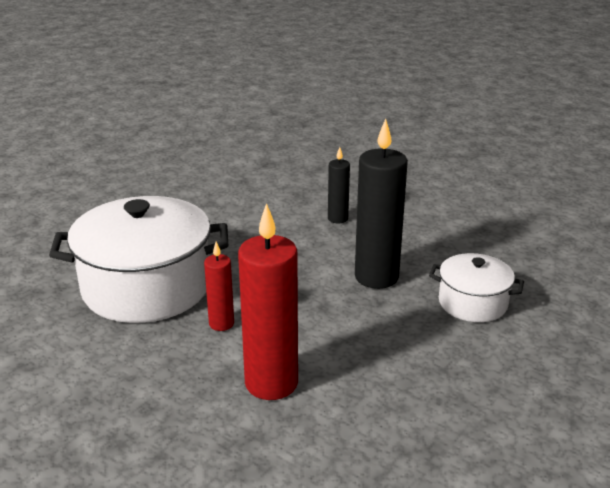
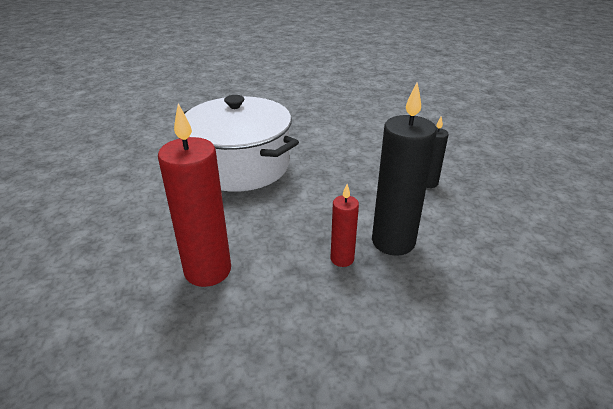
camera: 45 degrees right, 5 degrees up
red candle [204,242,234,331] -> red candle moved to [330,184,359,267]
white pot [429,253,524,322] -> none

